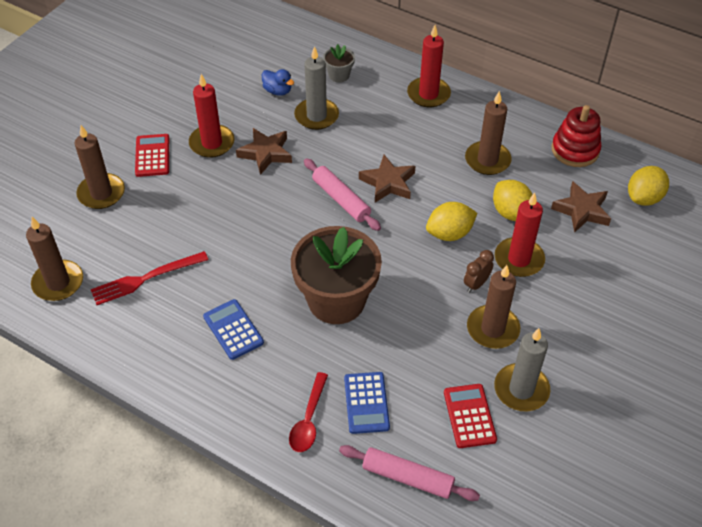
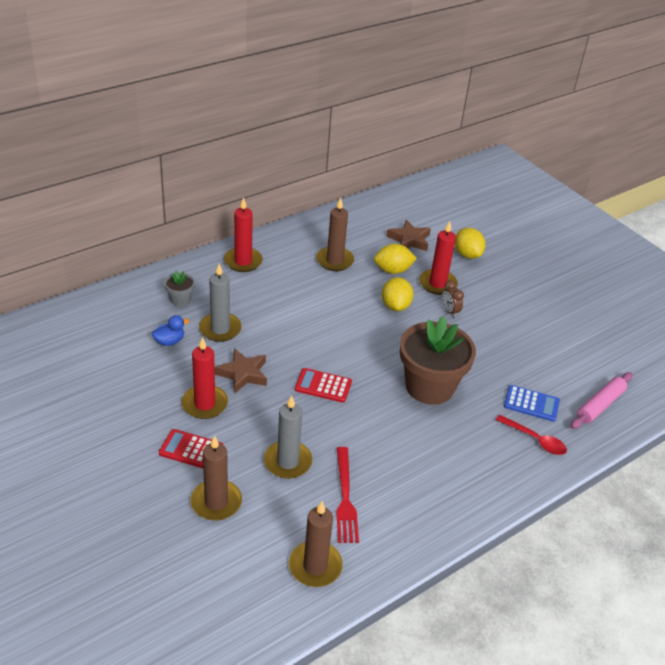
camera: 70 degrees left, 10 degrees down
blue calculator [203,299,264,360] -> none
pink rolling pin [304,158,381,231] -> none
brown star [359,155,415,203] -> none
red calculator [444,384,497,448] -> red calculator moved to [295,368,352,403]
brown candle [467,265,520,349] -> none
grey candle [494,328,550,411] -> grey candle moved to [264,395,312,479]
red stacking toy [552,105,601,167] -> none
yellow lemon [628,166,669,206] -> yellow lemon moved to [455,228,486,259]

